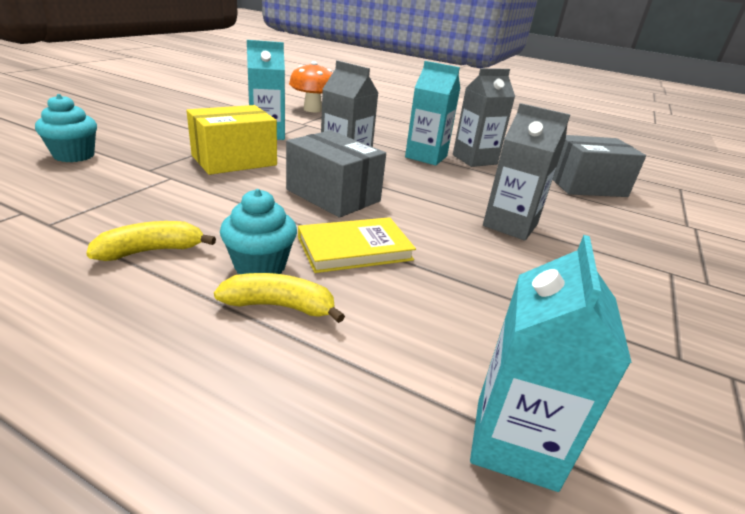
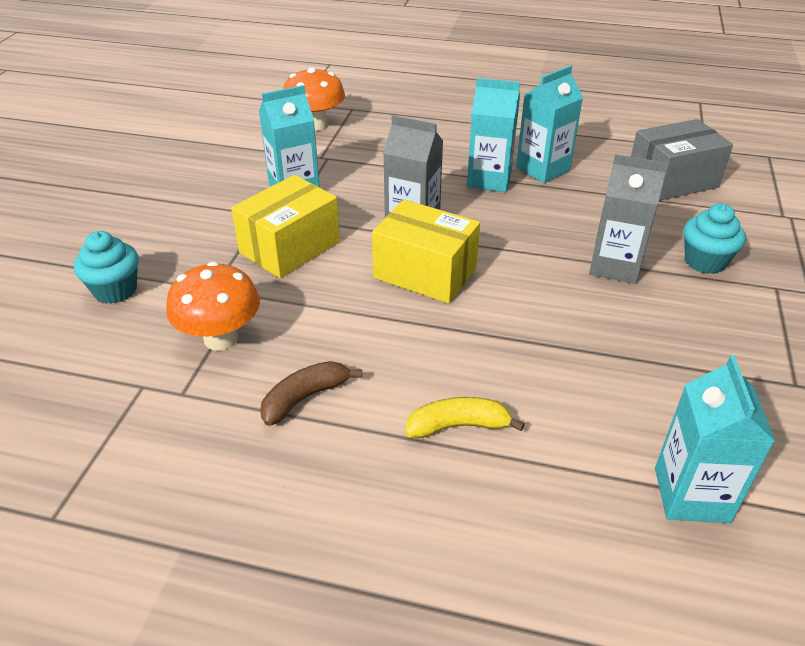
camera: 10 degrees left, 10 degrees up
yellow banana [86,221,216,261] -> brown banana [260,361,362,426]
turquoise cupcake [220,189,297,274] -> turquoise cupcake moved to [684,203,746,274]
grey box [286,130,386,218] -> yellow box [372,199,480,303]
yellow book [298,217,416,273] -> none
grey carton [453,68,515,167] -> turquoise carton [516,65,583,183]
none -> orange mushroom [166,262,260,351]

